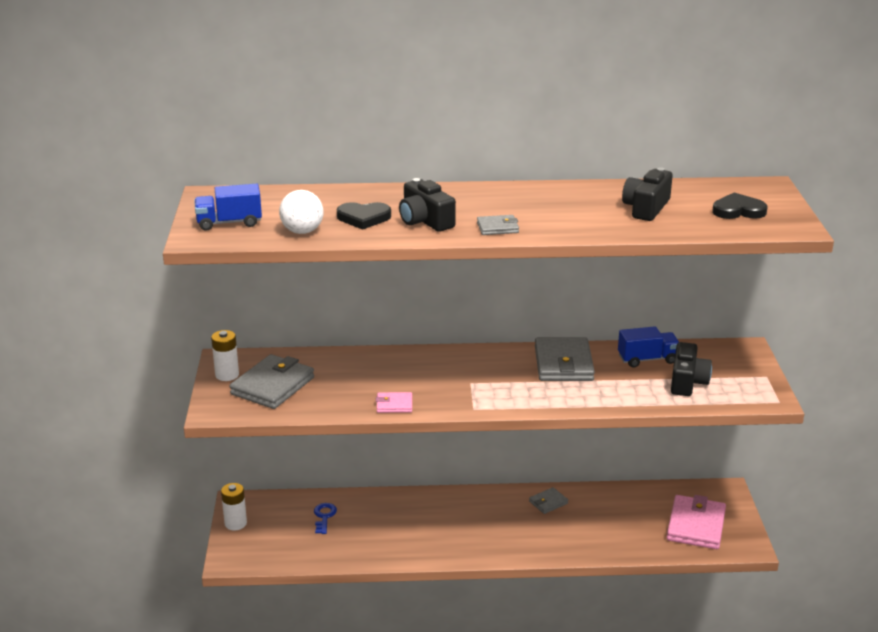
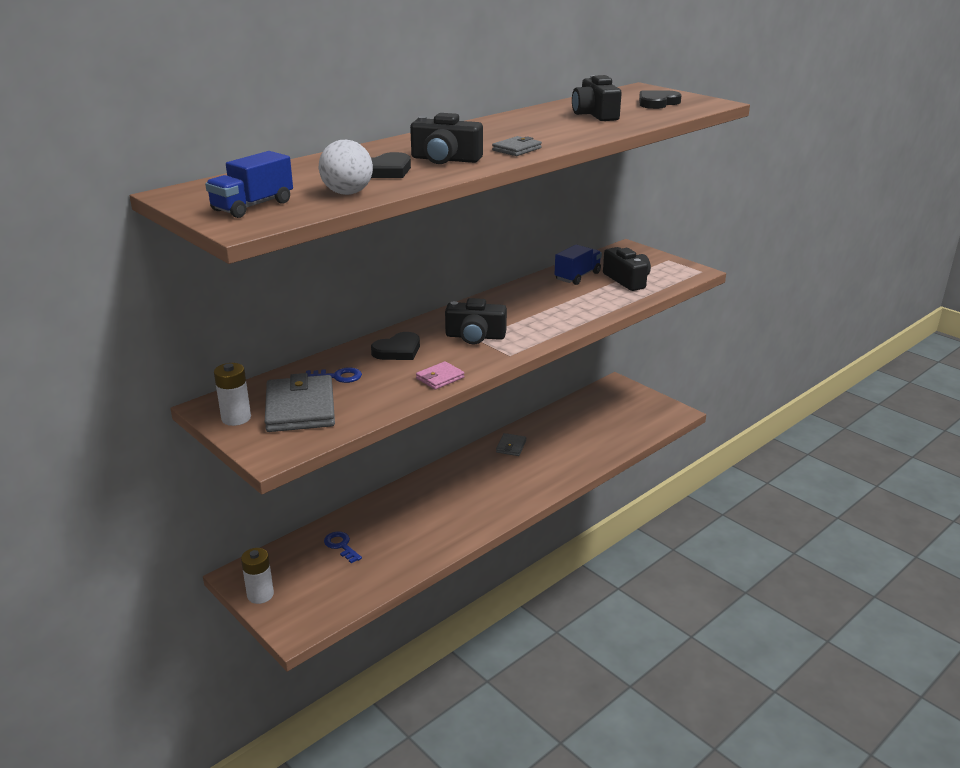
camera: 40 degrees left, 0 degrees up
grey wallet [535,337,595,381] -> none
pink wallet [667,495,726,549] -> none
none -> blue key [306,367,362,383]
none -> black heart [371,332,420,360]
none -> black camera [445,298,507,344]

